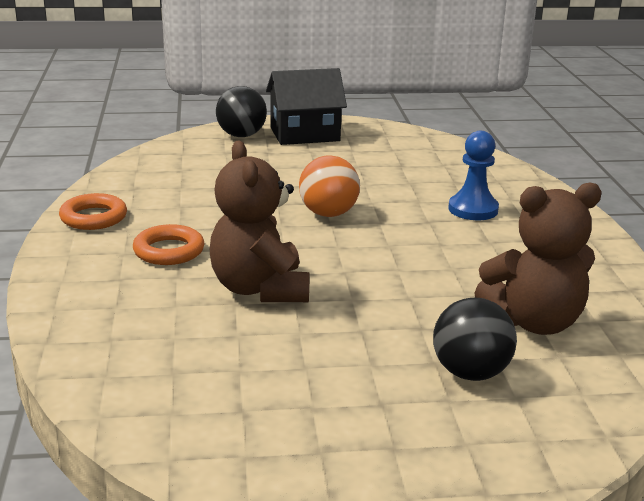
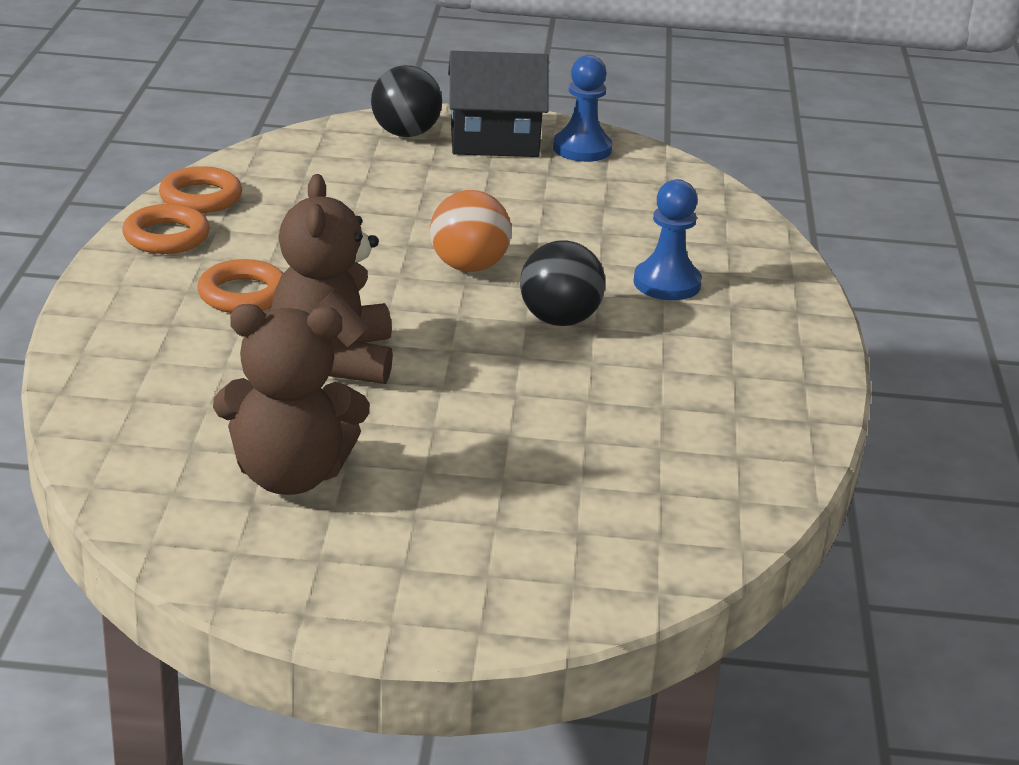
camera: 10 degrees right, 5 degrees up
black ball [433,298,517,381] -> black ball moved to [520,240,605,326]
brown teddy bear [474,183,602,335] -> brown teddy bear moved to [213,304,370,495]
none -> orange ring [159,166,242,213]
none -> blue pawn [553,55,612,162]

